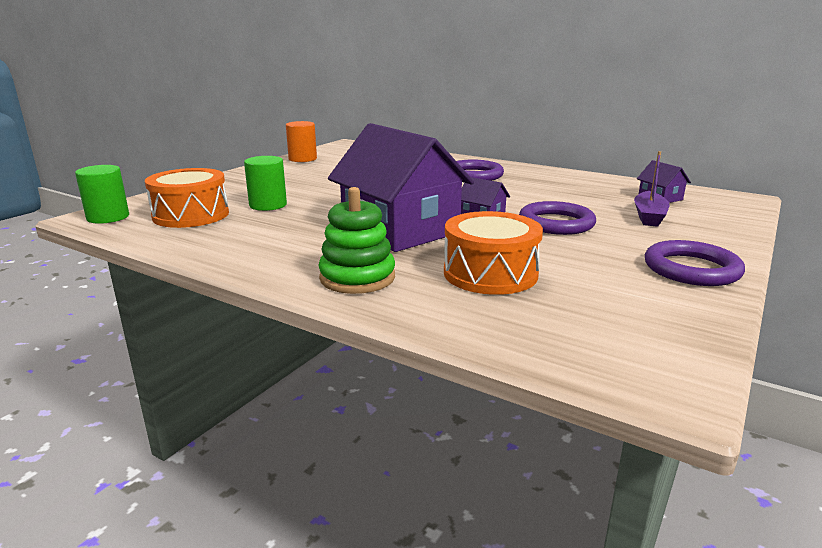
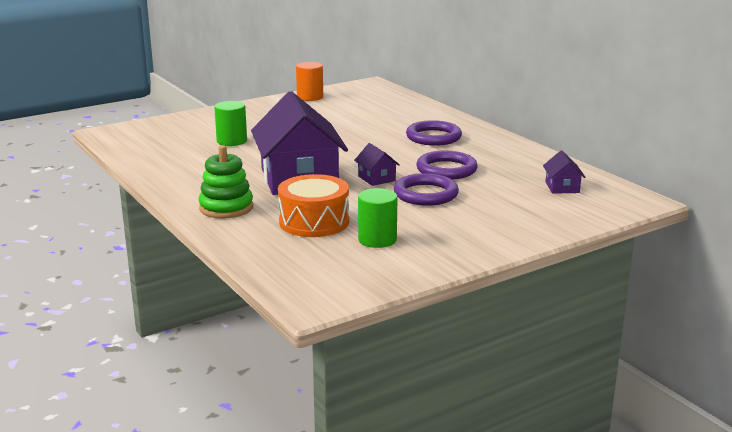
camera: 25 degrees right, 0 degrees up
green cylinder [75,165,129,224] -> green cylinder moved to [358,188,397,248]
orange drum [145,168,229,228] -> none
purple boat [634,151,670,227] -> none
purple ring [645,240,745,286] -> purple ring moved to [416,151,478,180]

